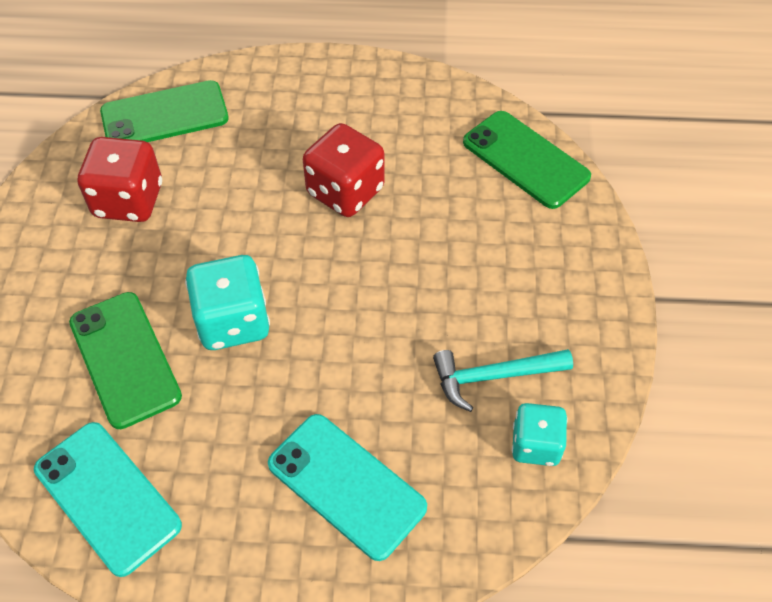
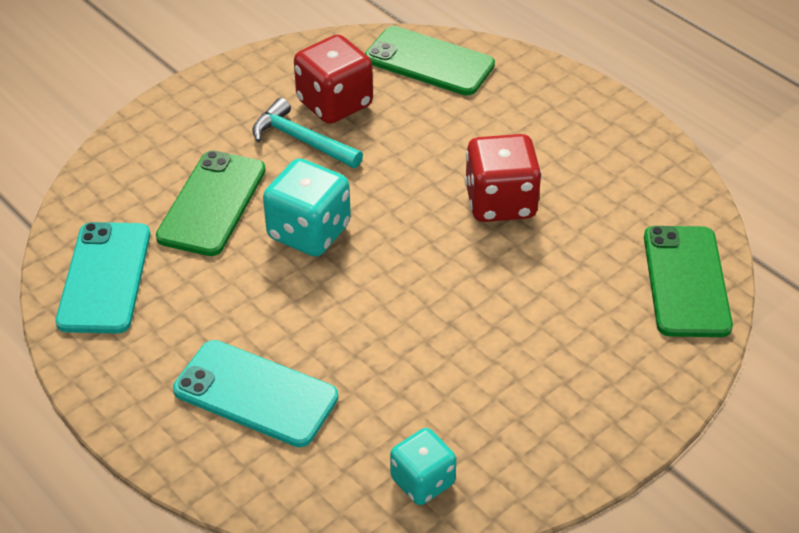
camera: 45 degrees right, 10 degrees down
turquoise phone [268,414,427,561] -> turquoise phone turned 60 degrees counterclockwise [173,340,338,447]
turquoise hammer [433,349,573,412] -> turquoise hammer moved to [252,98,363,168]

